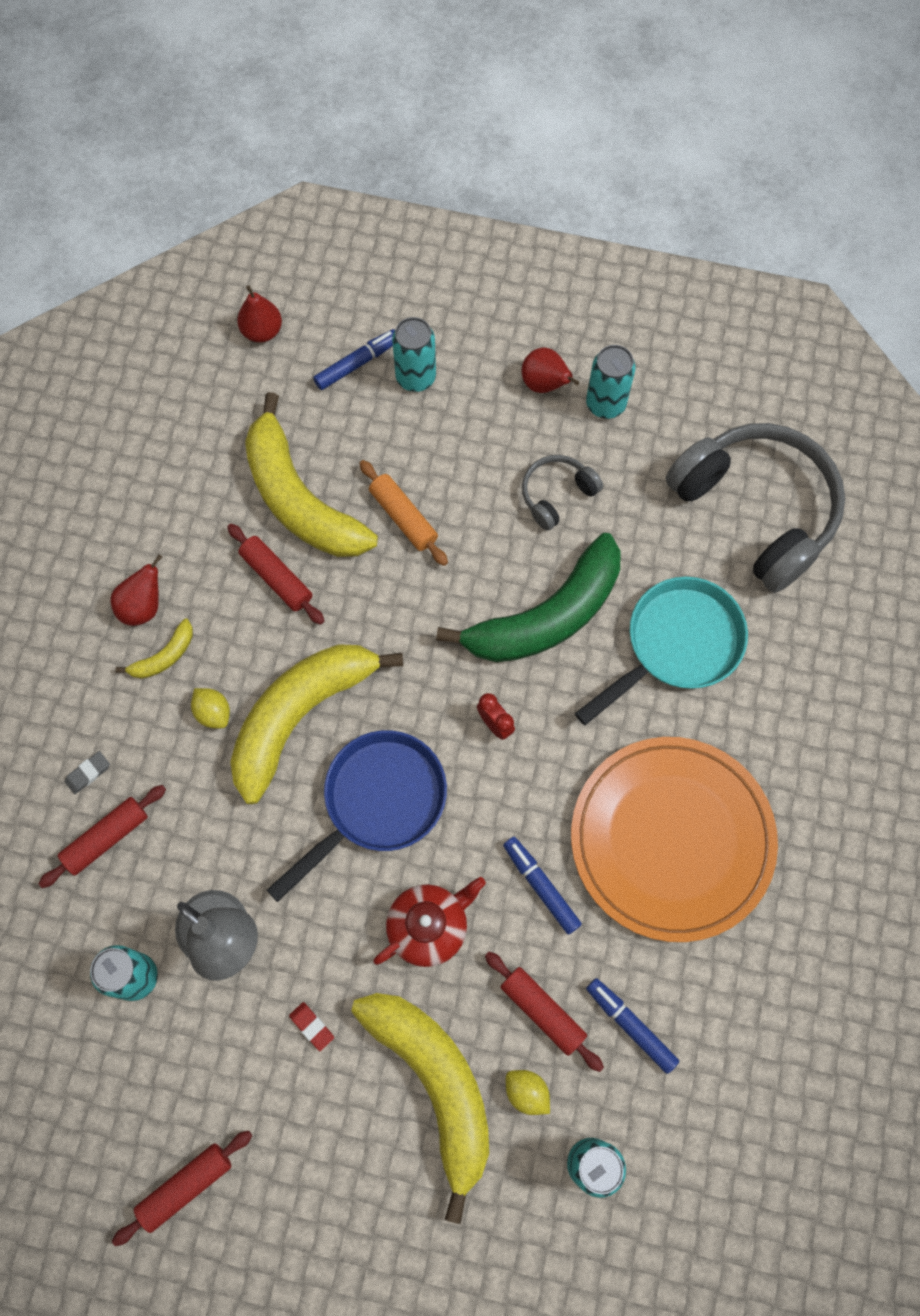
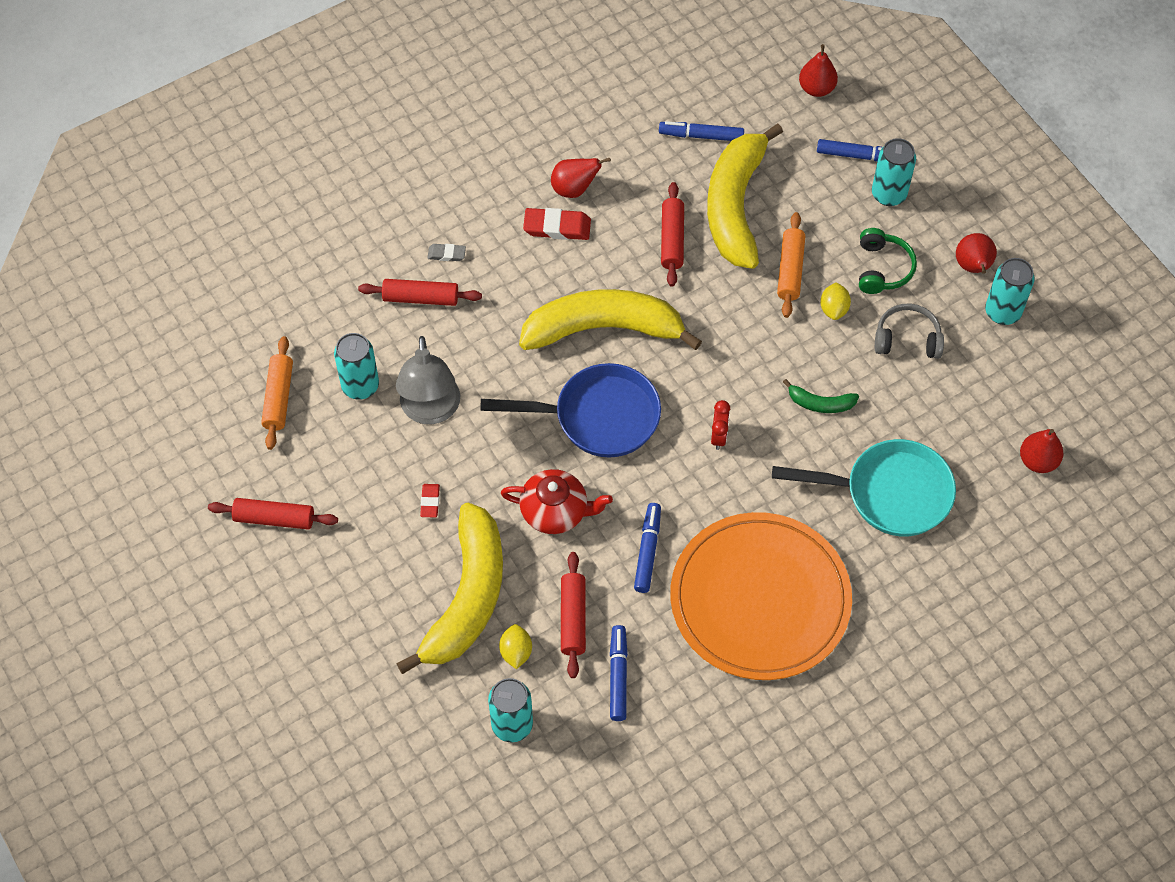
camera: 45 degrees right, 10 degrees down
yellow banana [115,619,193,679] -> red eraser [523,208,591,240]
yellow lemon [191,688,230,728] -> yellow lemon moved to [820,282,851,320]
green banana [436,533,620,662] -> green banana [783,379,859,413], size x0.42
grey headphones [666,423,845,593] -> red pear [1020,429,1063,473]
none -> orange rolling pin [261,336,293,450]
none -> blue marker [659,121,744,141]
none -> green headphones [859,228,917,294]

